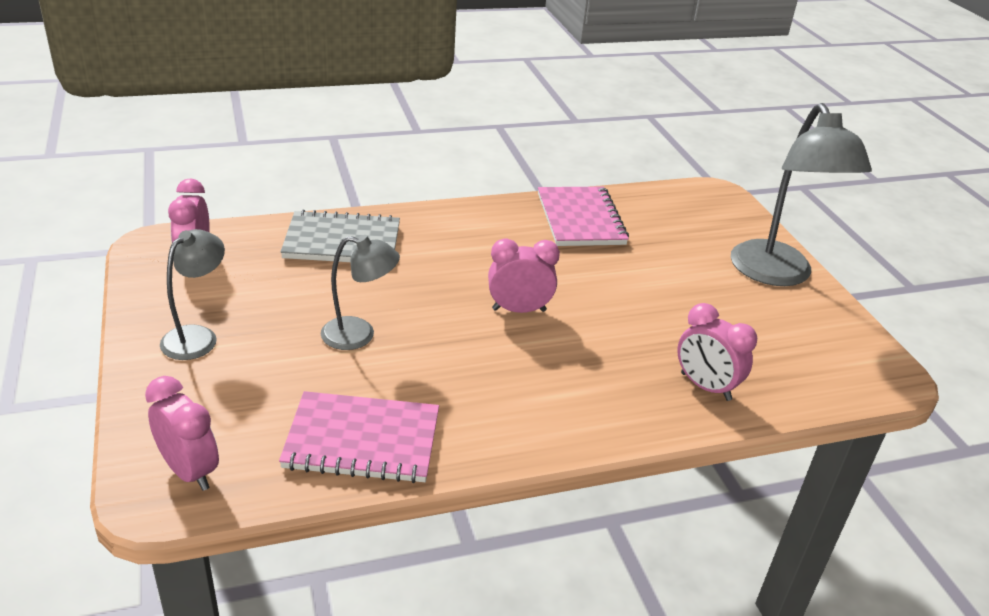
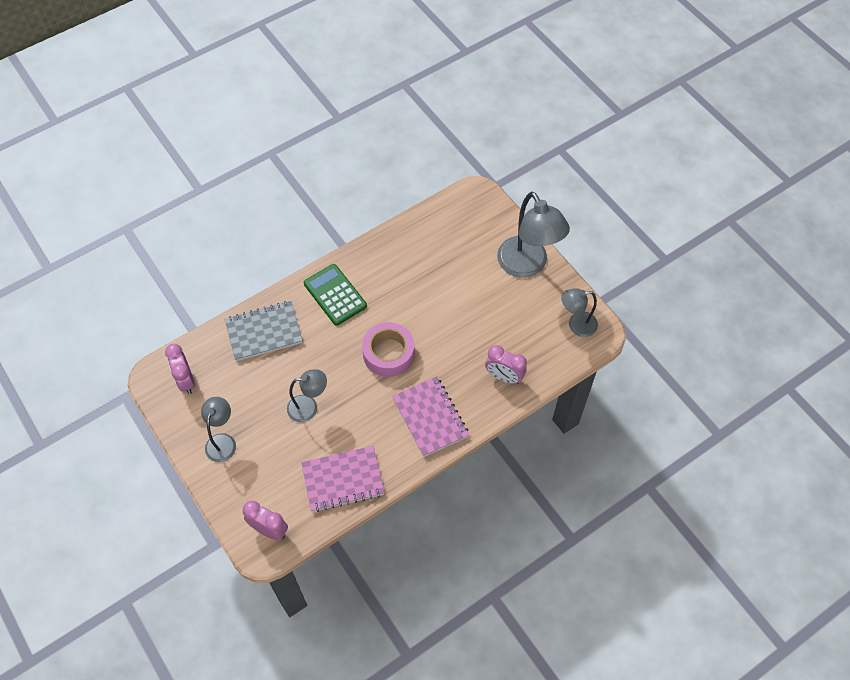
camera: 15 degrees left, 25 degrees up
pink clock [488,238,560,313] -> pink tape [362,322,414,377]
pink notebook [538,187,629,246] -> pink notebook moved to [392,376,469,457]
none -> green calculator [304,264,367,326]
none -> grey lamp [561,288,598,337]

